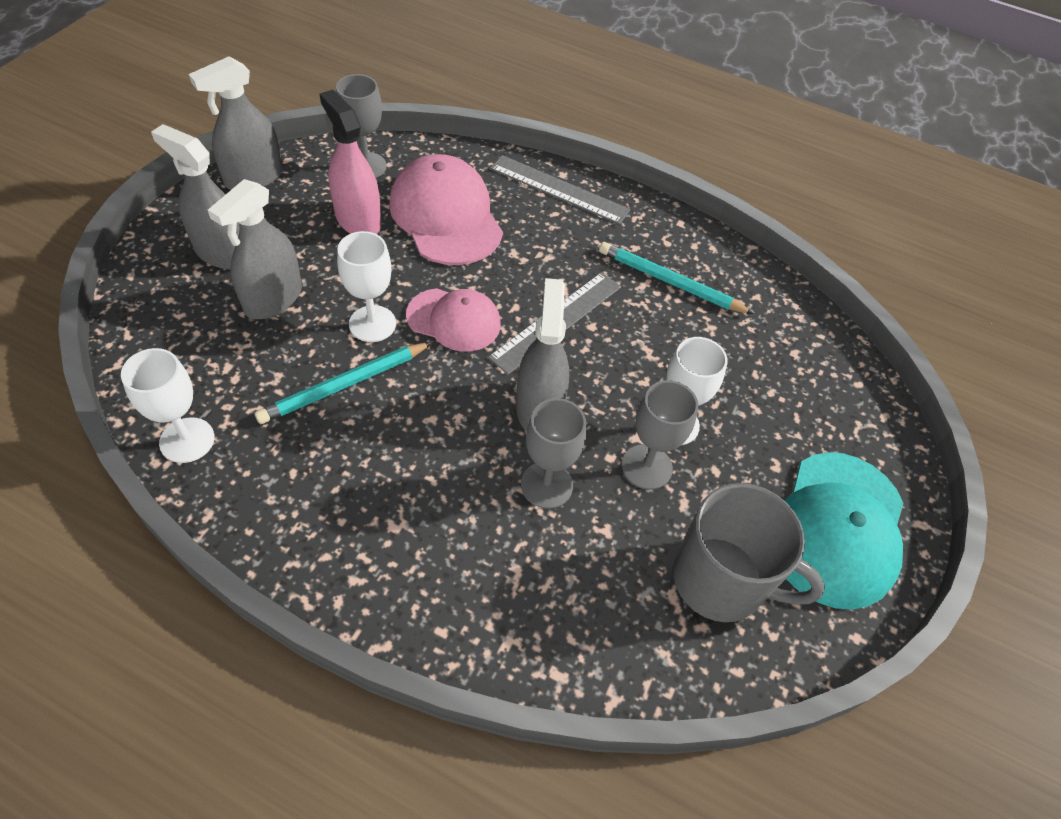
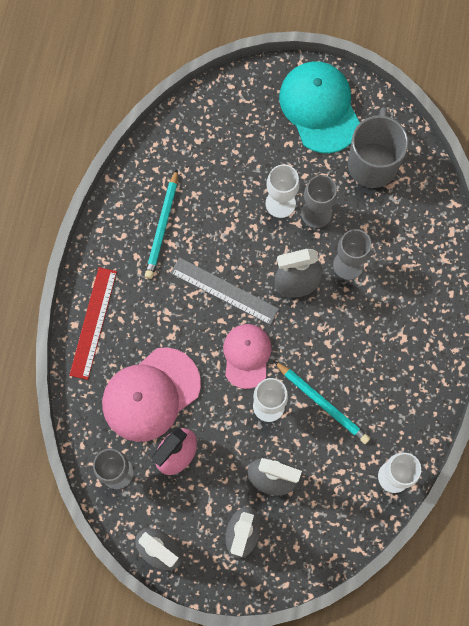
camera: 100 degrees left, 20 degrees up
grey ruler [490,155,630,225] -> red ruler [69,267,117,380]
turquoise cap [784,452,904,610] -> turquoise cap turned 120 degrees counterclockwise [279,61,360,153]

